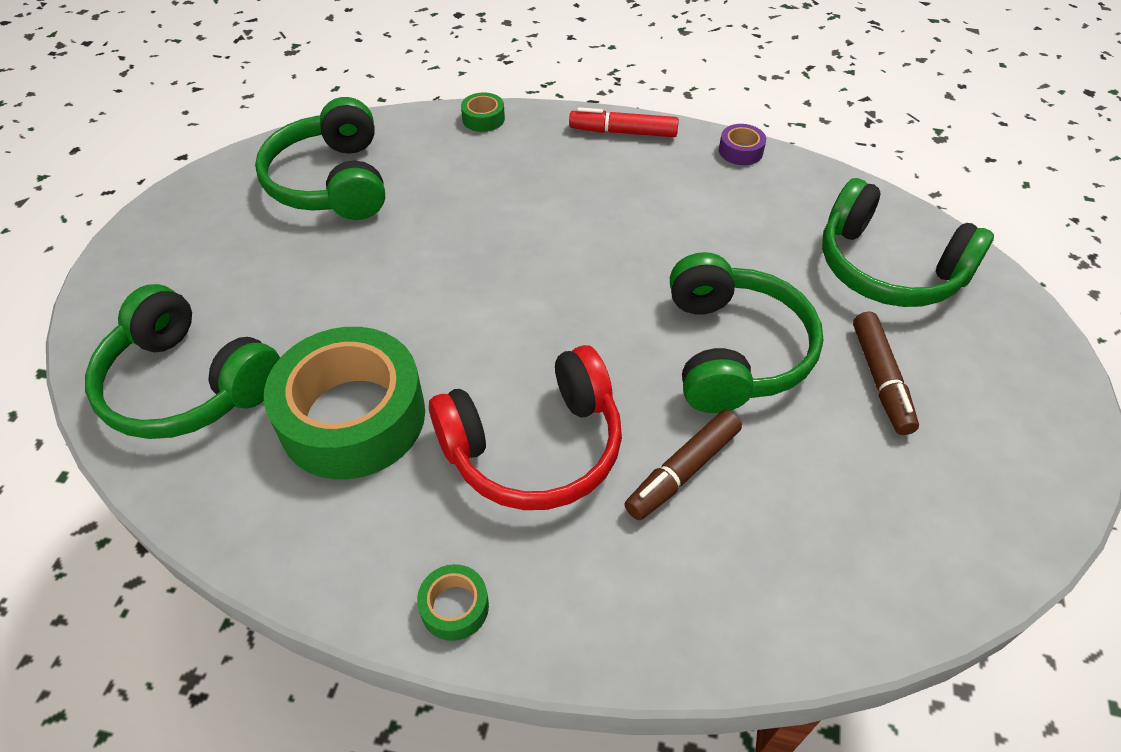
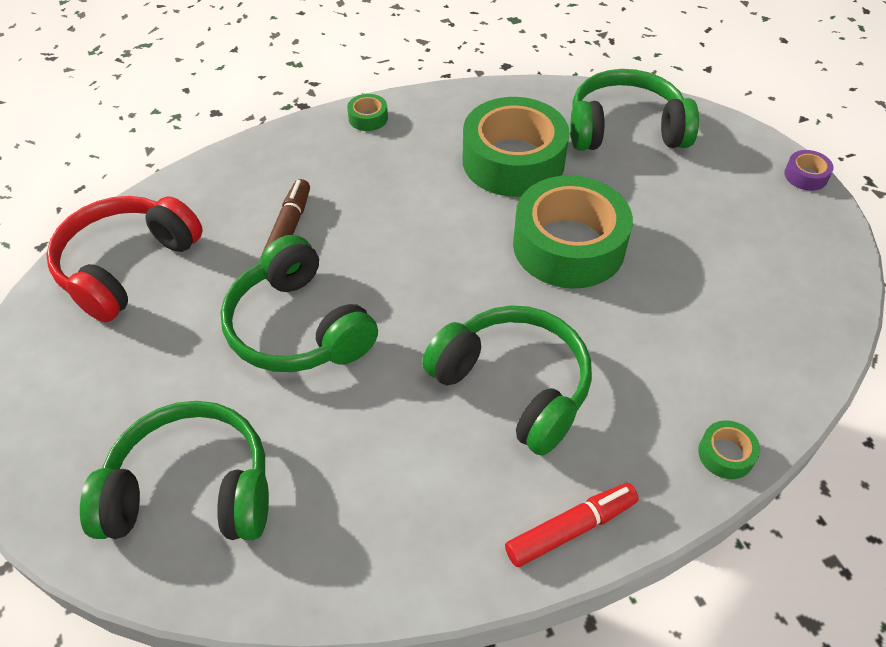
camera: 145 degrees right, 0 degrees up
green headphones [255,97,385,220] -> green headphones moved to [422,306,592,456]
red headphones [429,345,622,510] -> red headphones moved to [46,196,203,322]
purple tape [719,124,766,165] -> purple tape moved to [784,150,834,191]
brown marker [853,312,919,435] -> none
none -> green tape [513,175,633,289]

